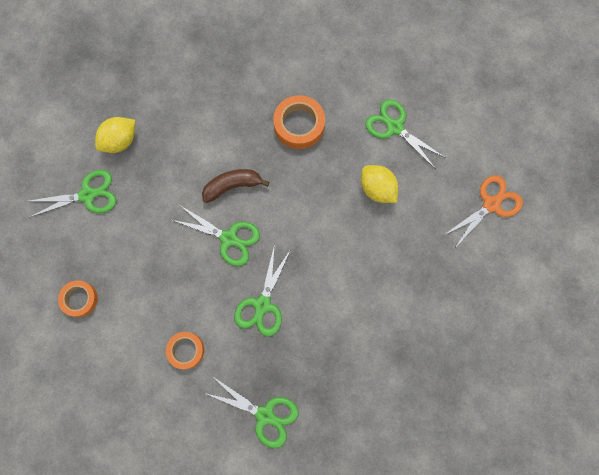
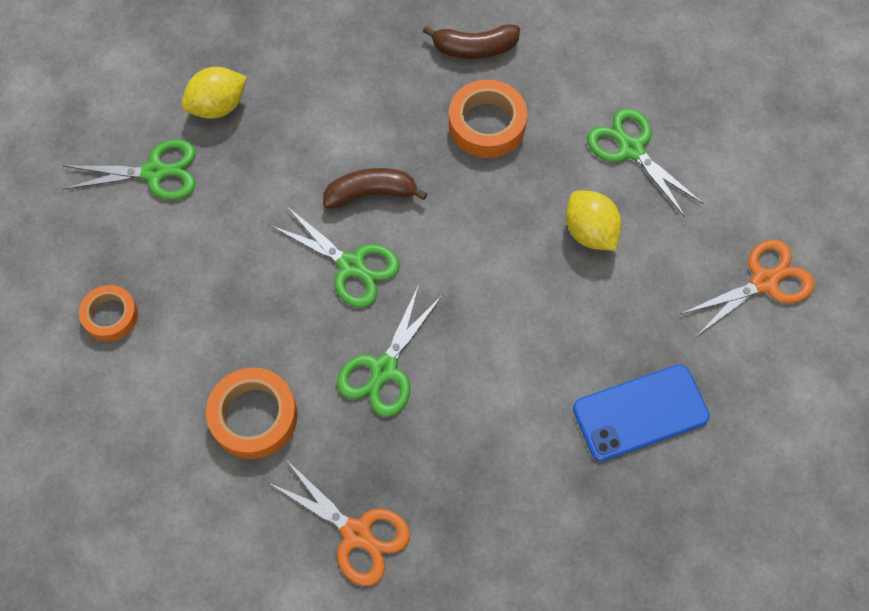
camera: 10 degrees right, 10 degrees down
orange tape [166,332,204,369] -> orange tape [206,367,298,459], size x1.53
green scissors [205,376,298,448] -> orange scissors [269,461,410,586]
none -> brown banana [423,24,520,59]
none -> blue phone [573,364,710,461]

